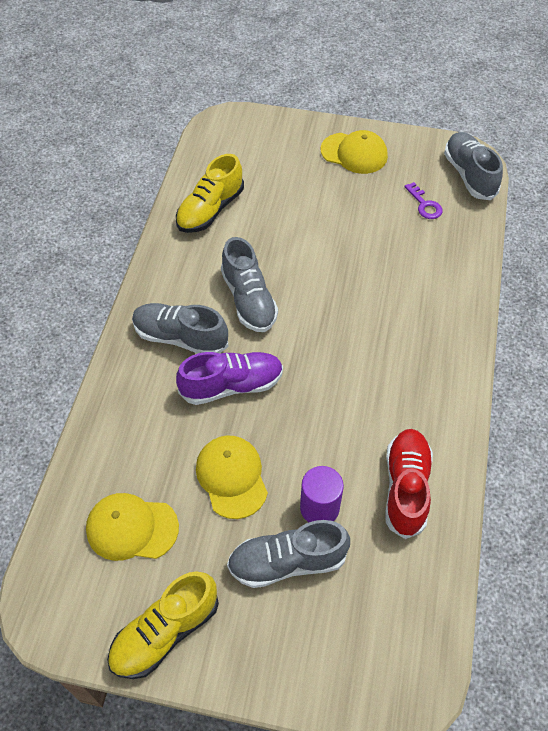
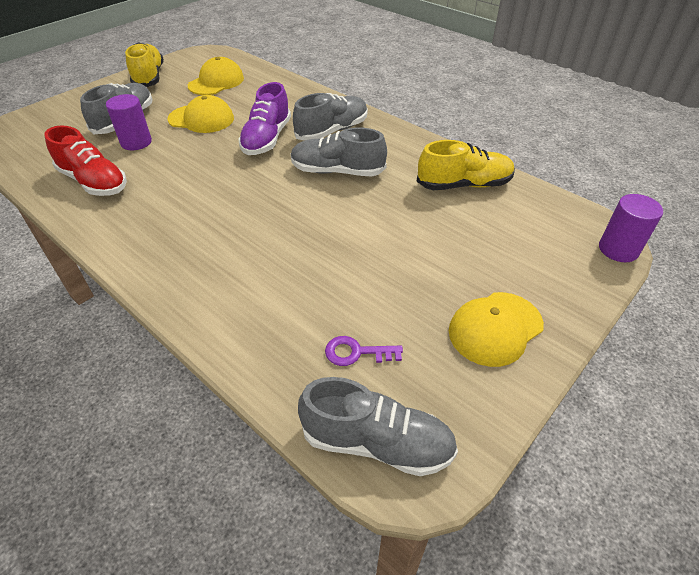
camera: 120 degrees right, 10 degrees down
yellow shoe [176,154,244,233] -> yellow shoe turned 105 degrees clockwise [417,140,515,190]
none -> purple cylinder [599,194,663,262]

